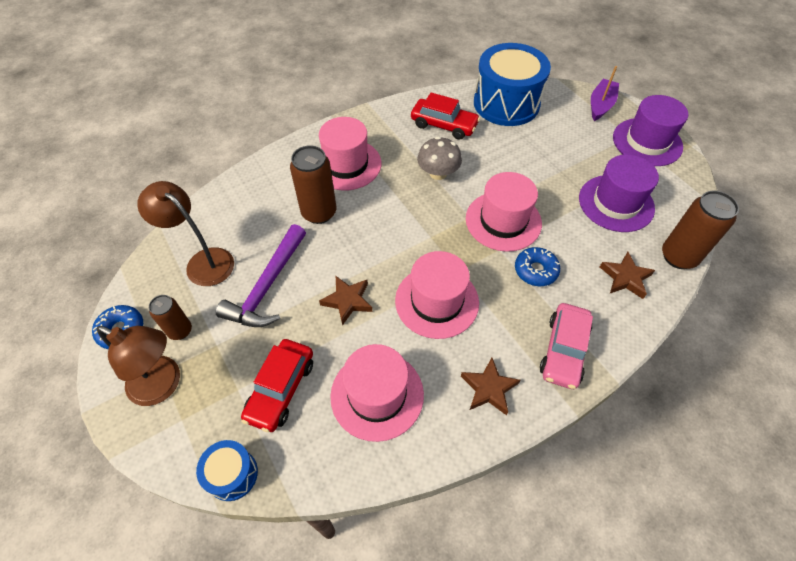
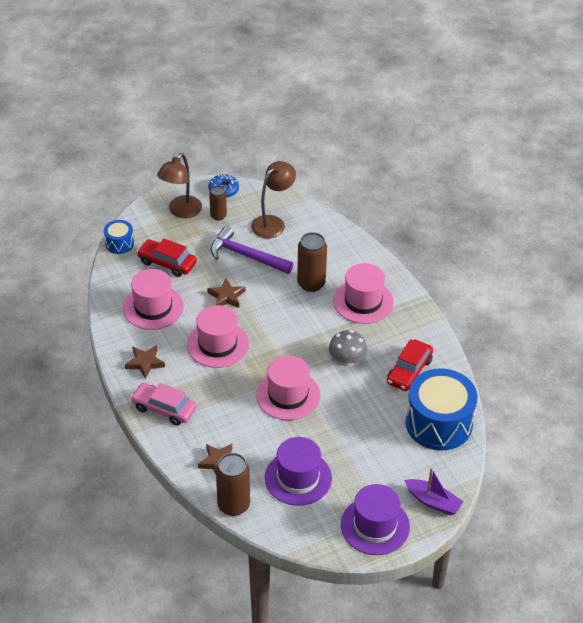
camera: 95 degrees right, 10 degrees down
blue donut [515,247,560,286] -> none

